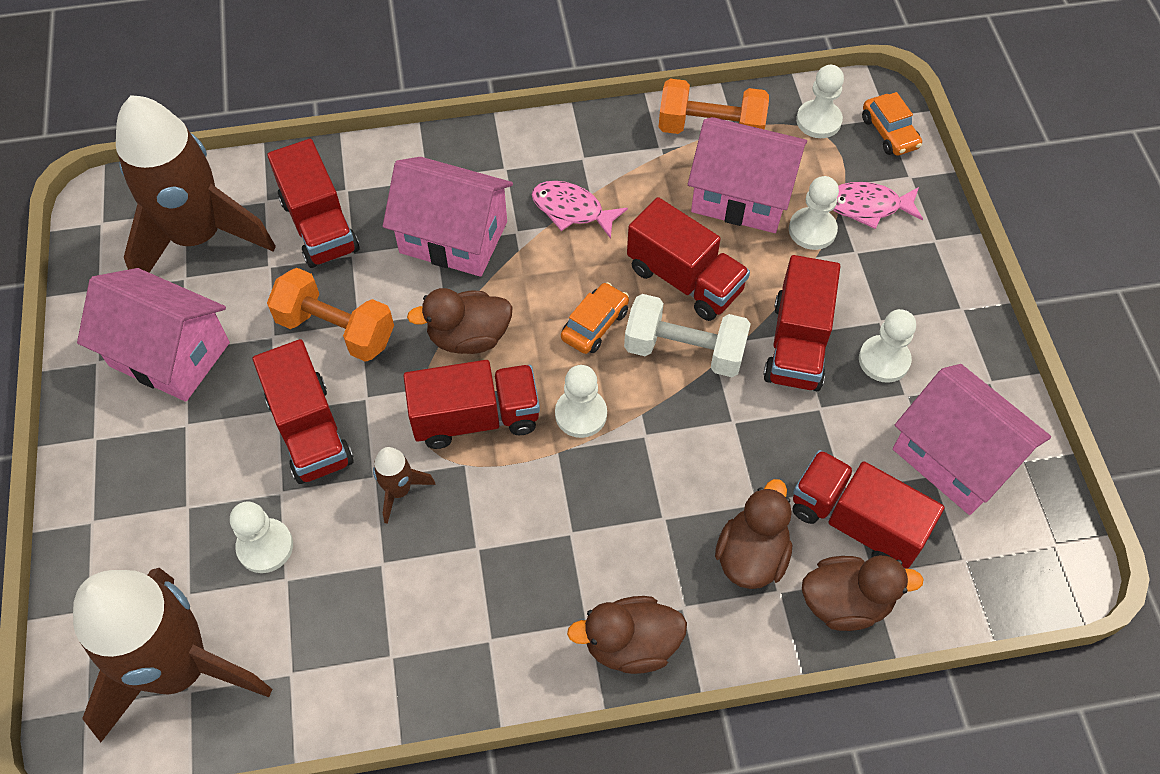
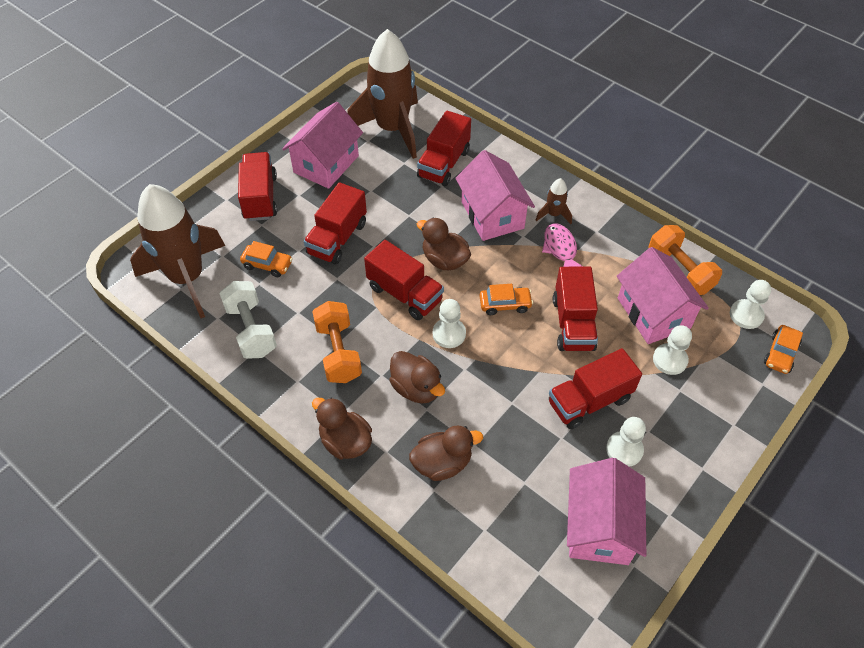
camera: 50 degrees right, 5 degrees down
pink house [77,268,230,402] -> pink house turned 45 degrees clockwise [282,102,363,189]
white pawn [230,501,293,573] -> orange car [240,241,293,277]
orange dumbbell [267,268,394,362] -> orange dumbbell moved to [312,301,362,383]
brown rocket [373,447,436,524] -> brown rocket moved to [536,178,572,224]
white dumbbell [624,294,751,377] -> white dumbbell moved to [219,281,277,359]
red truck [793,450,945,569] -> red truck moved to [238,152,277,221]
brown duck [802,555,924,631] -> brown duck moved to [389,351,445,403]
pink fish [833,182,923,229] -> none

